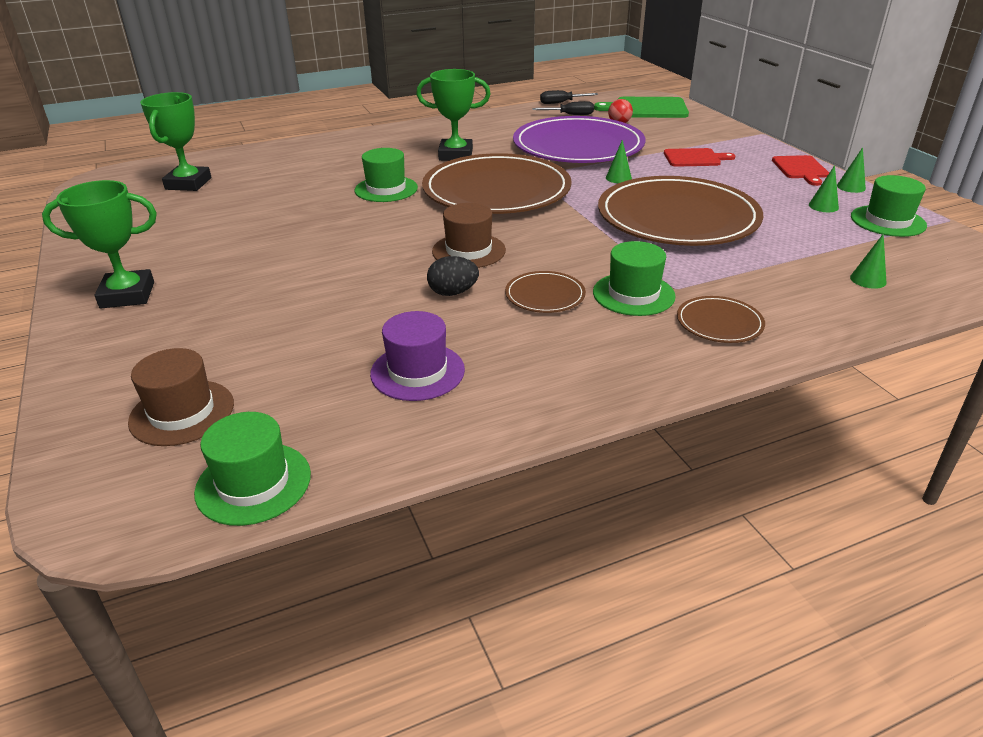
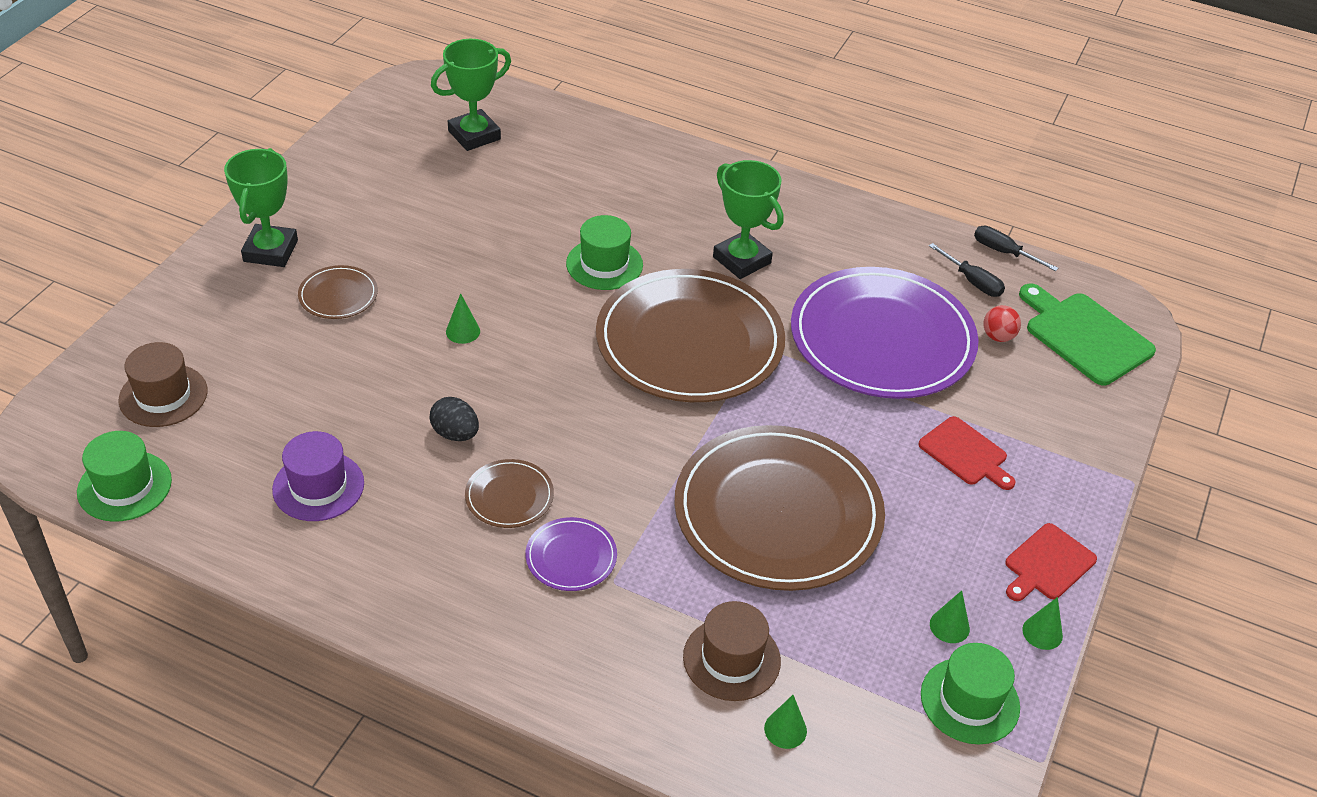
camera: 45 degrees right, 10 degrees up
green trophy [42,180,157,308] -> green trophy turned 60 degrees clockwise [224,148,298,267]
brown hat [432,203,506,268] -> brown hat moved to [683,601,781,701]
green hat [593,241,676,316] -> purple plate [525,517,617,591]
green cone [606,140,632,183] -> green cone moved to [446,293,480,344]
brown plate [677,296,765,343] -> brown plate moved to [298,265,378,319]

